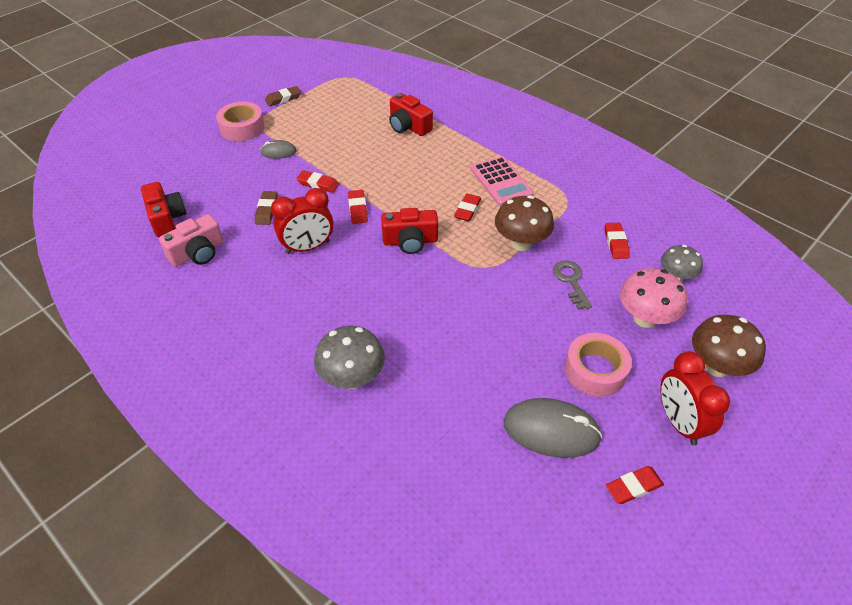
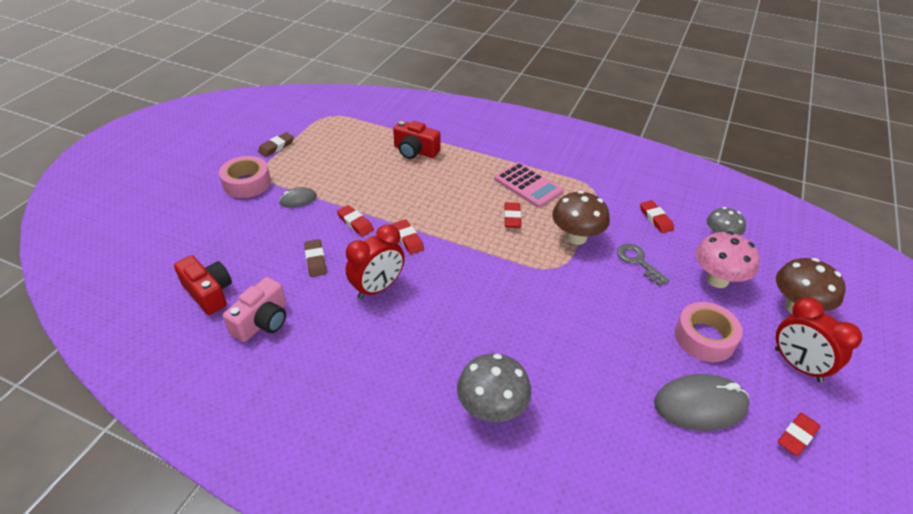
camera: 20 degrees left, 5 degrees down
red eraser [296,170,339,193] -> red eraser turned 45 degrees clockwise [337,205,374,237]
red camera [381,208,438,254] -> none

